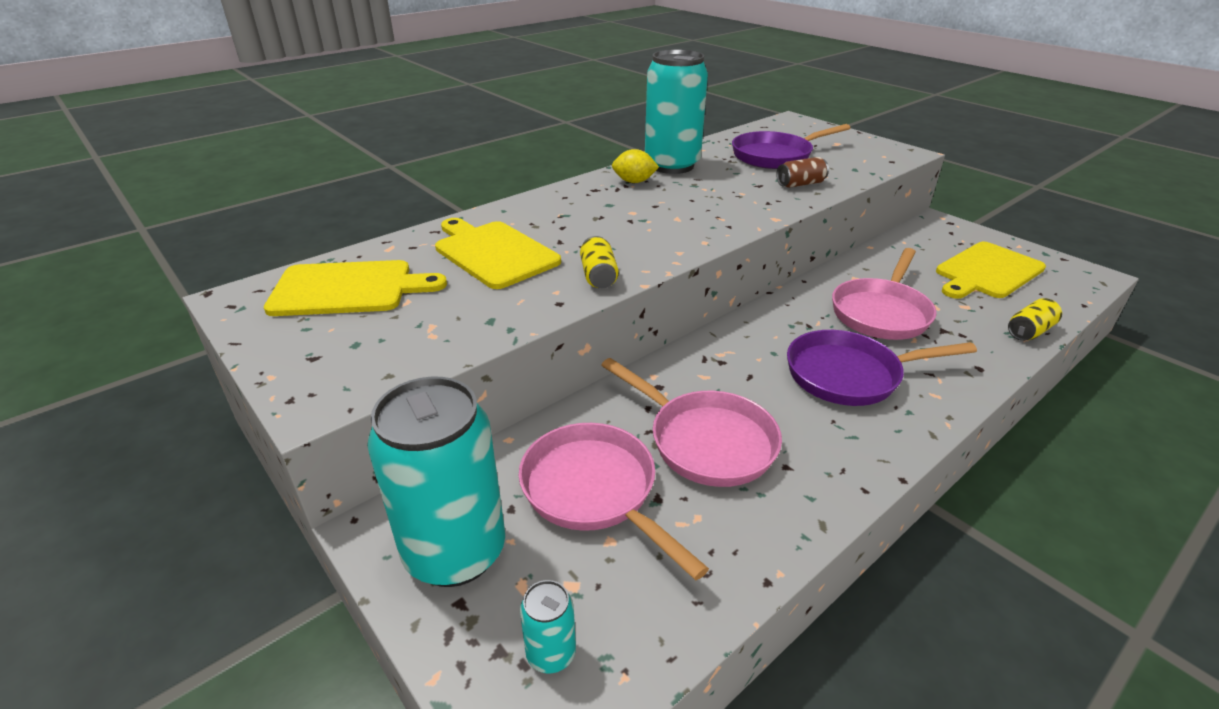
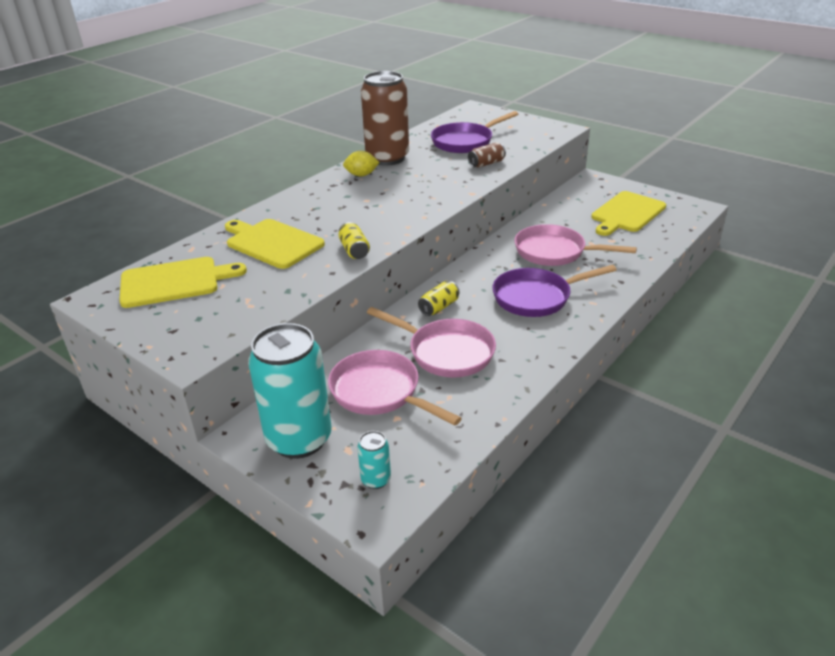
camera: 10 degrees left, 0 degrees up
turquoise can [645,49,708,174] -> brown can [361,71,409,166]
pink pan [832,248,937,340] -> pink pan turned 90 degrees clockwise [514,224,637,266]
yellow can [1008,298,1062,341] -> yellow can moved to [418,281,460,316]

